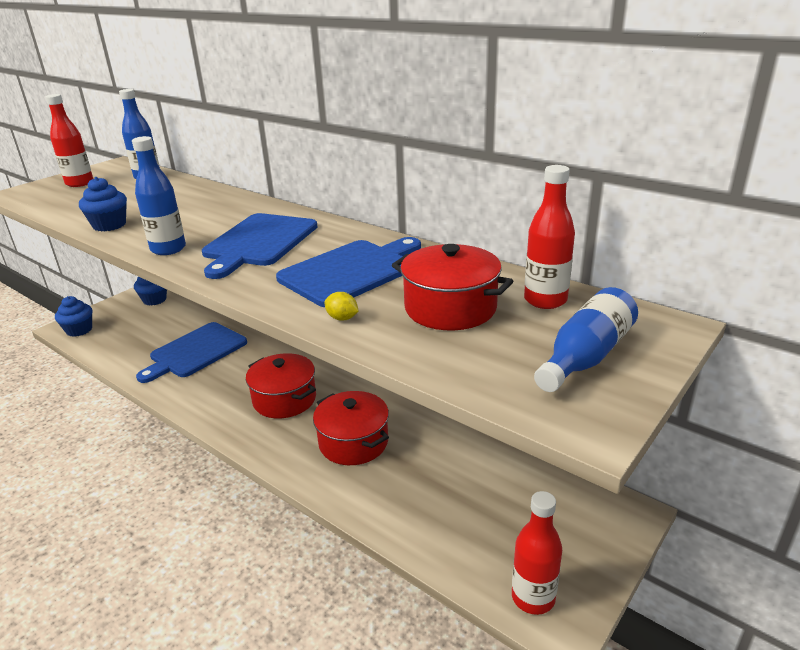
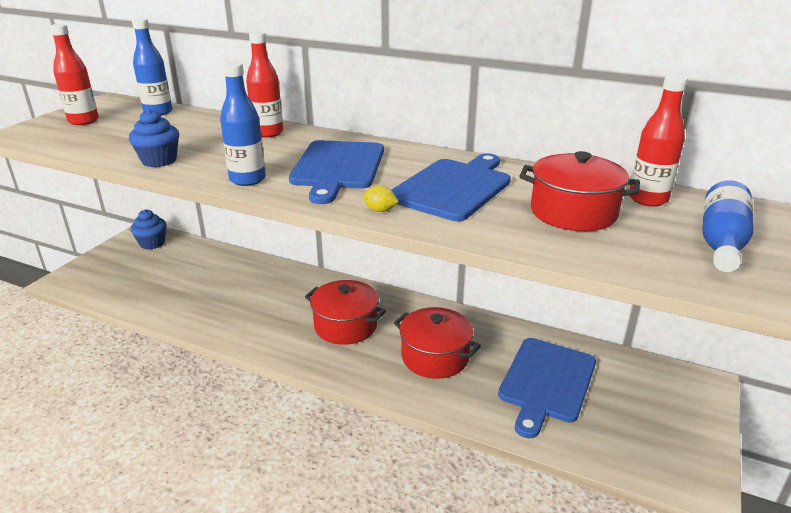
camera: 15 degrees left, 0 degrees up
blue cupcake [55,296,92,337] -> none
blue cutting board [136,322,247,383] -> blue cutting board moved to [498,338,596,438]
yellow lemon [325,292,359,321] -> yellow lemon moved to [363,186,399,212]
red bottle [512,491,562,615] -> red bottle moved to [246,31,283,138]

